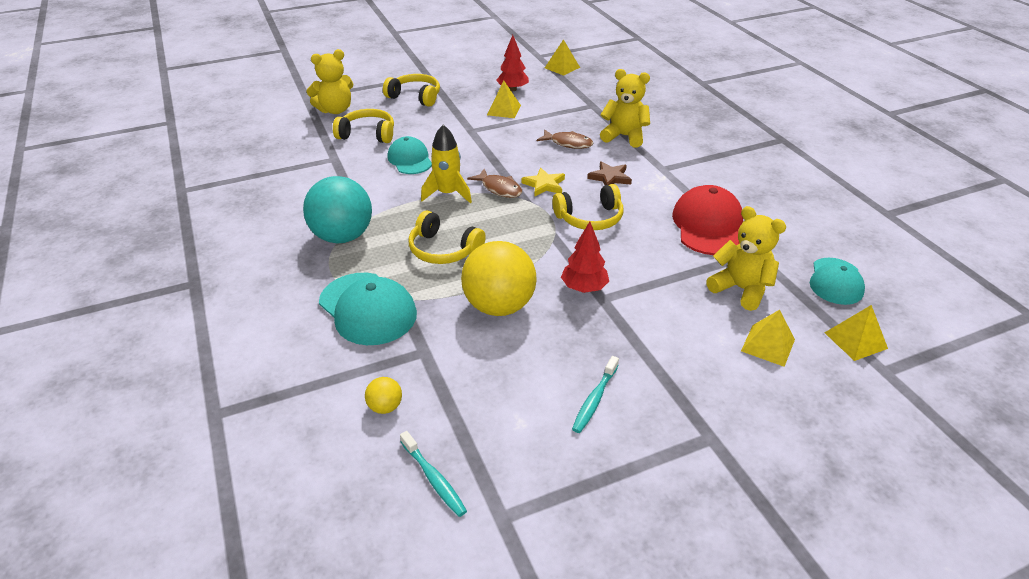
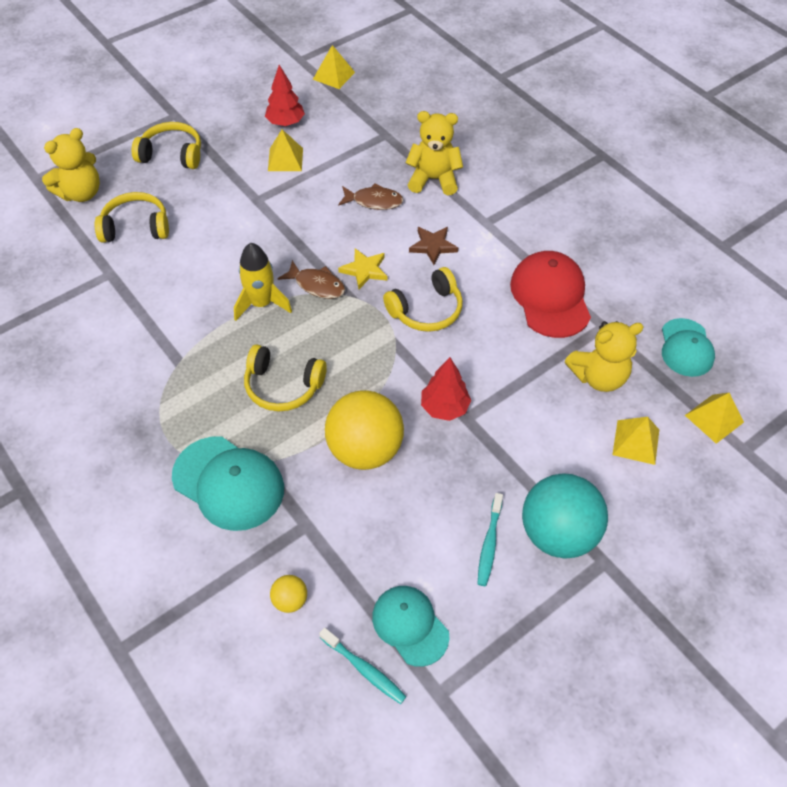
camera: 15 degrees left, 15 degrees up
turquoise ball [303,176,372,244] -> turquoise ball moved to [522,473,608,559]
turquoise cap [388,136,432,174] -> turquoise cap moved to [372,586,449,667]
yellow teddy bear [706,206,786,311] -> yellow teddy bear turned 135 degrees clockwise [565,321,644,392]

